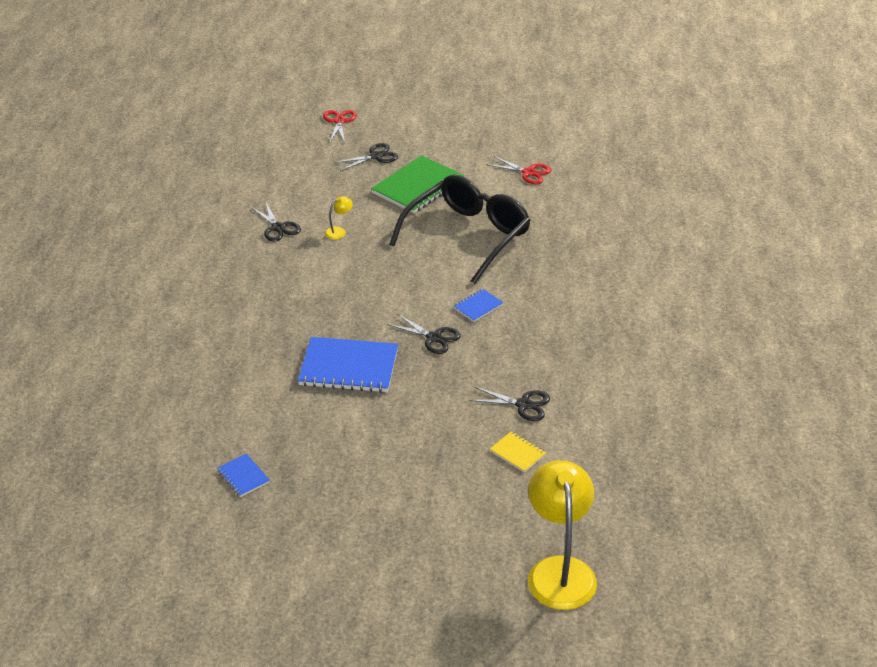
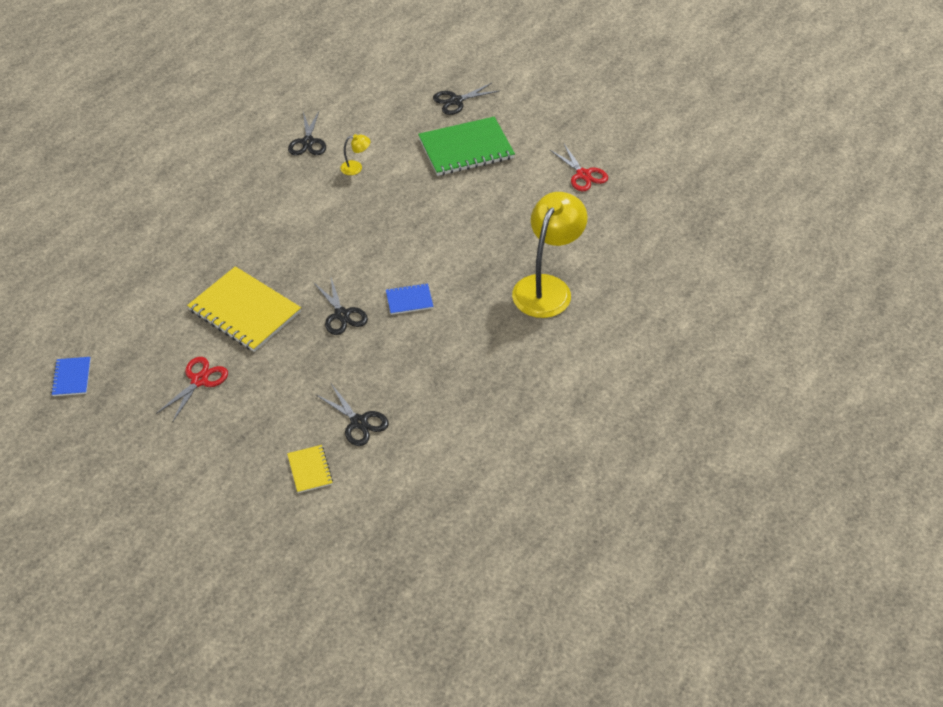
camera: 30 degrees right, 10 degrees up
blue notebook [298,337,398,393] -> yellow notebook [187,266,301,352]
red scissors [323,110,357,143] -> red scissors moved to [156,357,228,423]
black scissors [334,143,398,171] -> black scissors turned 150 degrees clockwise [433,82,499,115]
black glasses [389,175,531,284] -> none
yellow lamp [528,460,597,610] -> yellow lamp moved to [512,192,587,318]

